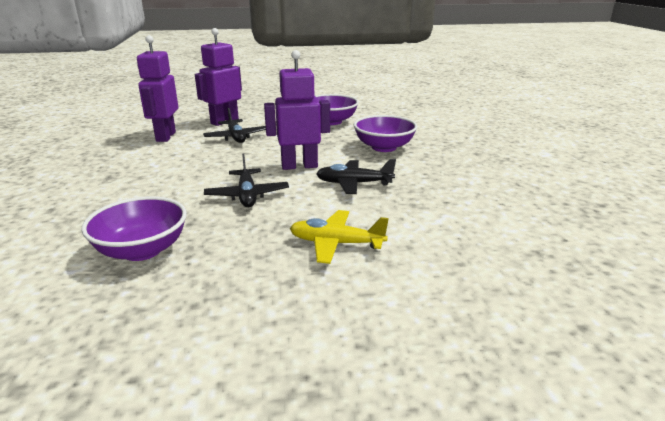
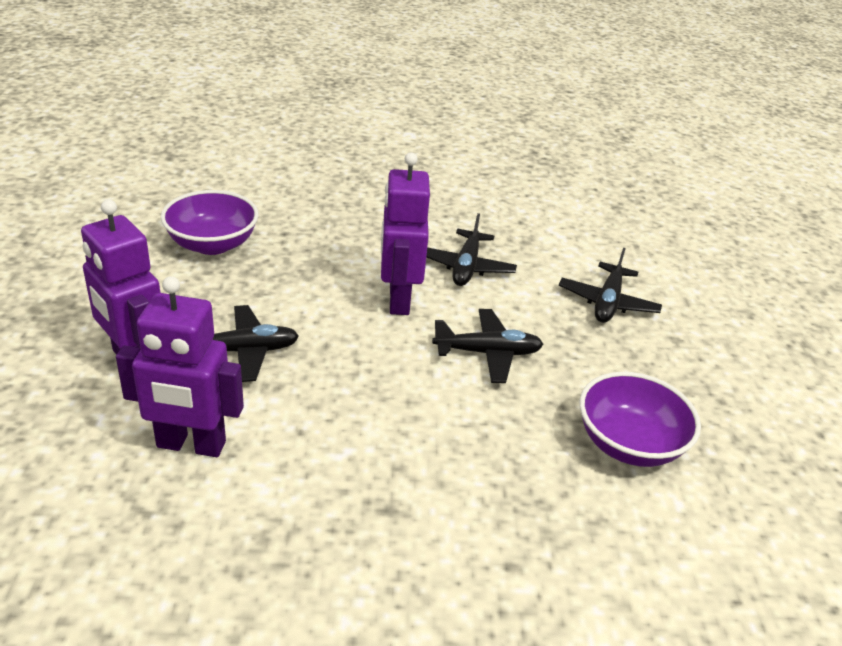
camera: 85 degrees left, 10 degrees up
yellow plane [290,210,389,264] -> black plane [559,248,662,323]
purple bowl [354,115,417,152] -> none

